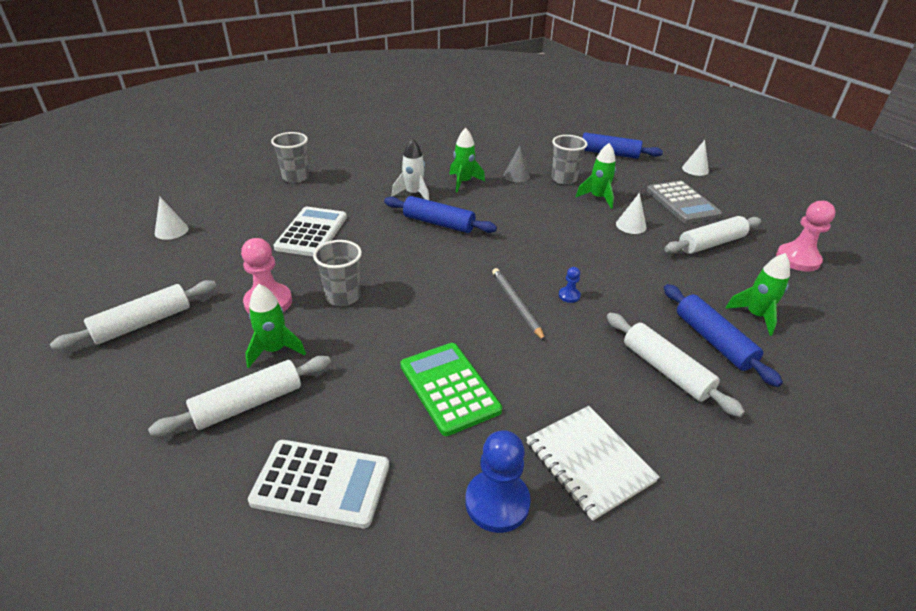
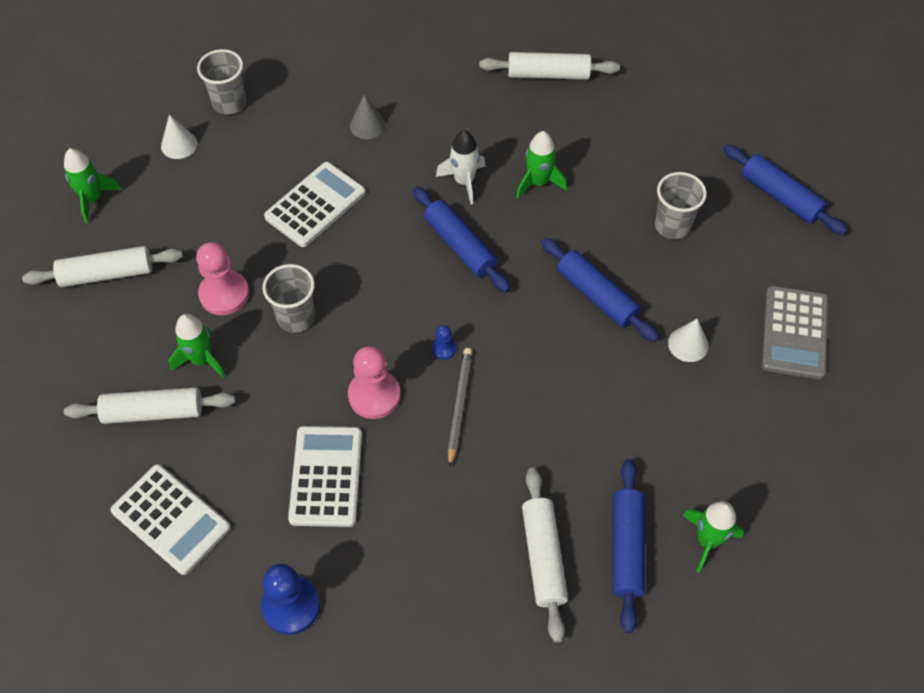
camera: 30 degrees right, 20 degrees up
grey cup [271,132,309,183] -> grey cup moved to [197,49,246,114]
green calculator [400,343,502,436] -> white calculator [288,426,362,527]
grey cone [503,145,530,183] -> grey cone moved to [350,95,385,139]
white notebook [526,406,660,521] -> none
blue pawn [559,267,581,303] -> blue pawn moved to [432,325,456,360]
green rocket [576,143,616,209] -> green rocket moved to [64,148,122,223]
white rolling pin [664,216,761,254] -> white rolling pin moved to [479,52,620,80]
white cone [682,140,709,176] -> none
pink pawn [776,201,836,272] -> pink pawn moved to [348,346,400,419]
none -> blue rolling pin [541,238,659,342]

